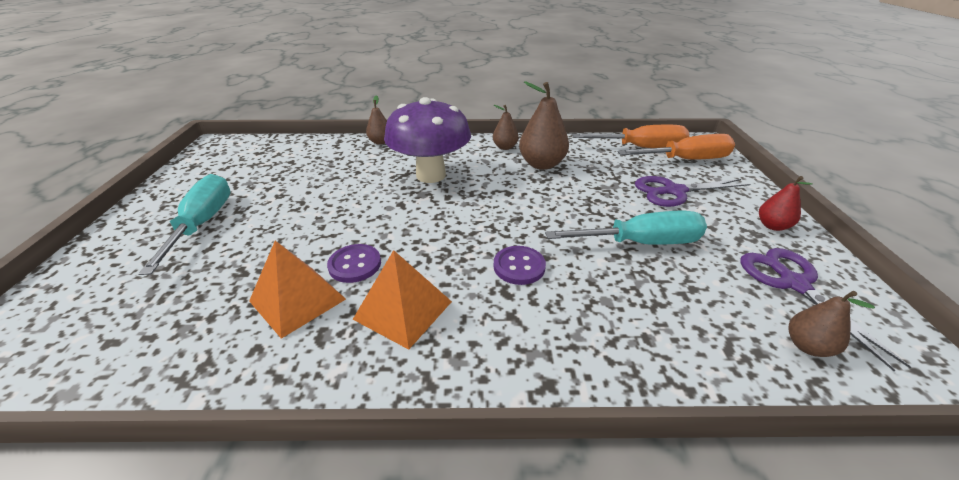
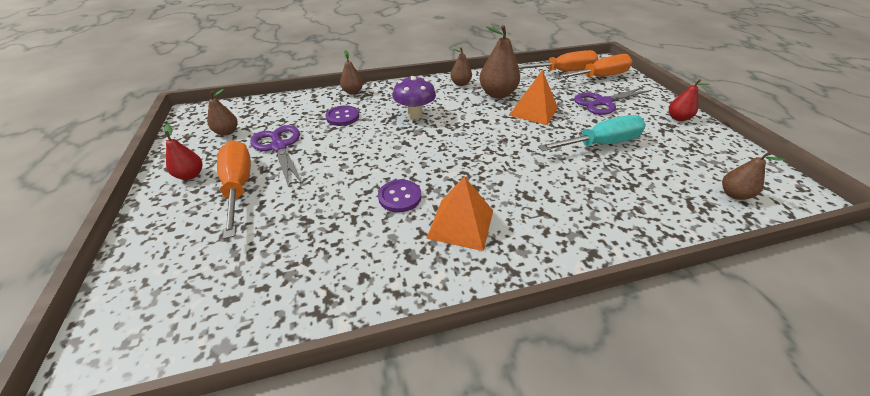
camera: 15 degrees left, 5 degrees up
turquoise screwdriver [138,174,231,275] -> orange screwdriver [217,140,251,239]
orange pyramid [249,241,346,339] -> orange pyramid moved to [509,70,558,125]
purple mushroom [384,97,471,183] -> purple mushroom [393,76,436,119], size x0.60
purple button [494,246,546,285] -> purple button moved to [325,105,359,126]
purple scissors [740,248,911,371] -> purple scissors moved to [250,125,303,187]
none -> red pear [164,124,203,180]
none -> brown pear [208,89,238,136]

